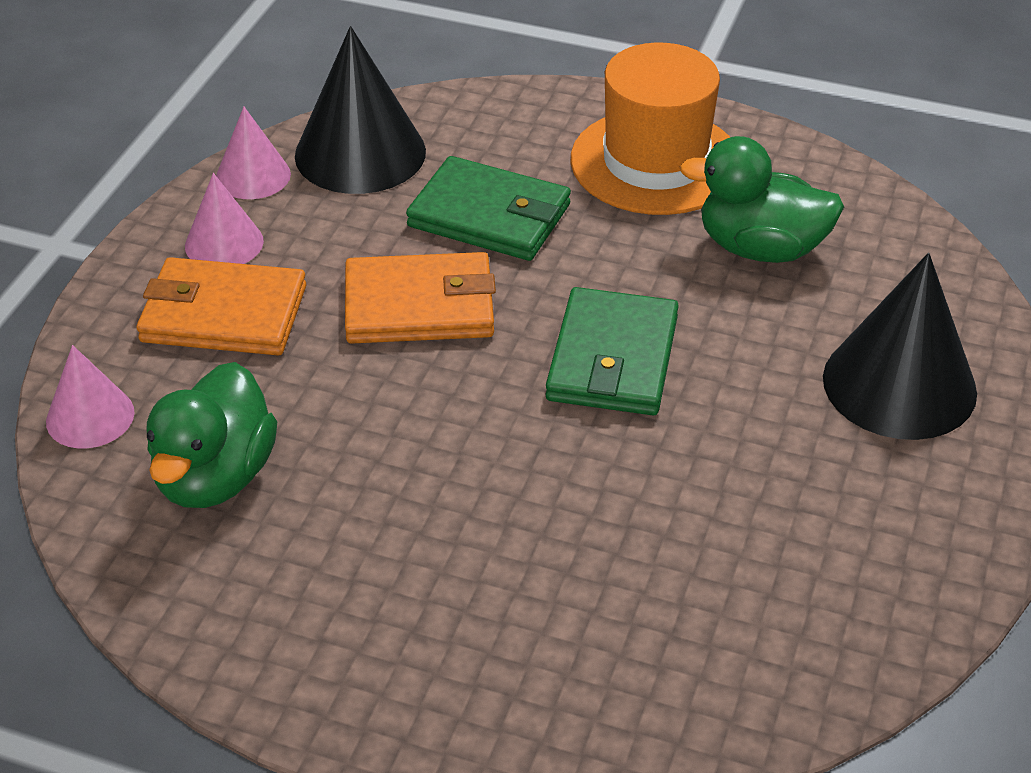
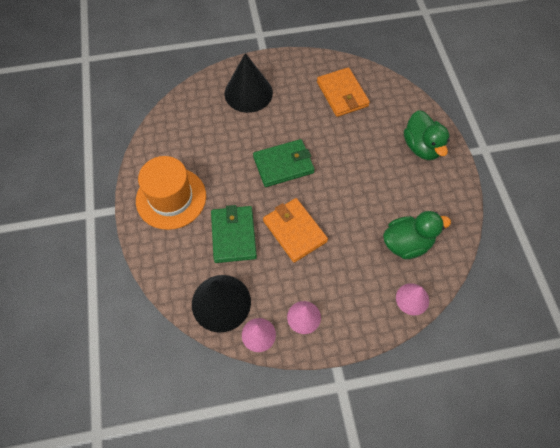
camera: 120 degrees left, 20 degrees up
orange wallet [137,257,306,355] -> orange wallet moved to [317,67,370,117]
green duck [679,136,844,263] -> green duck moved to [404,110,450,160]

